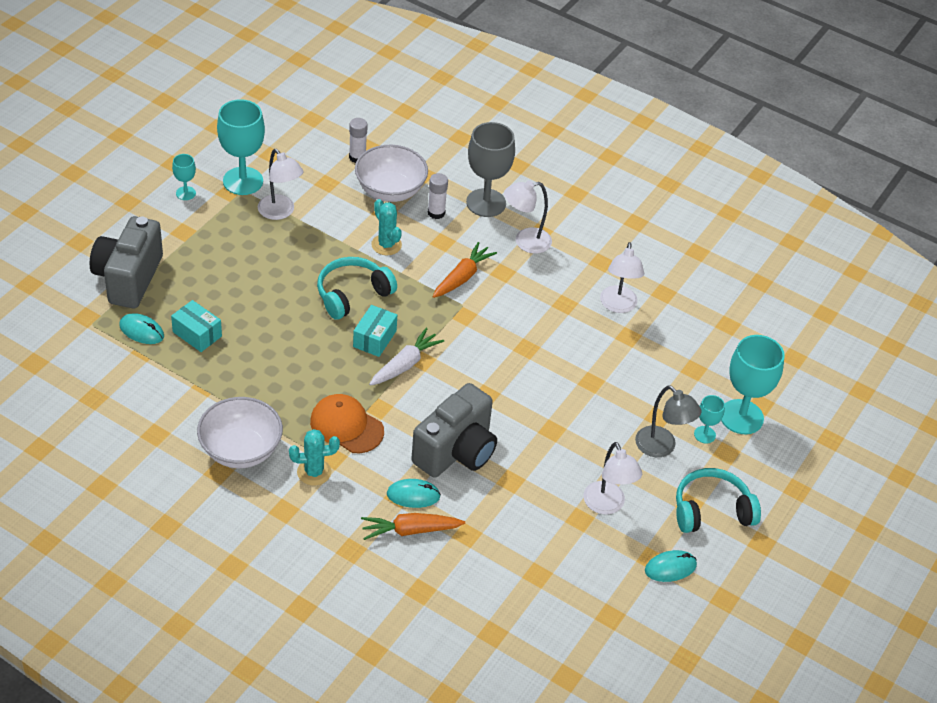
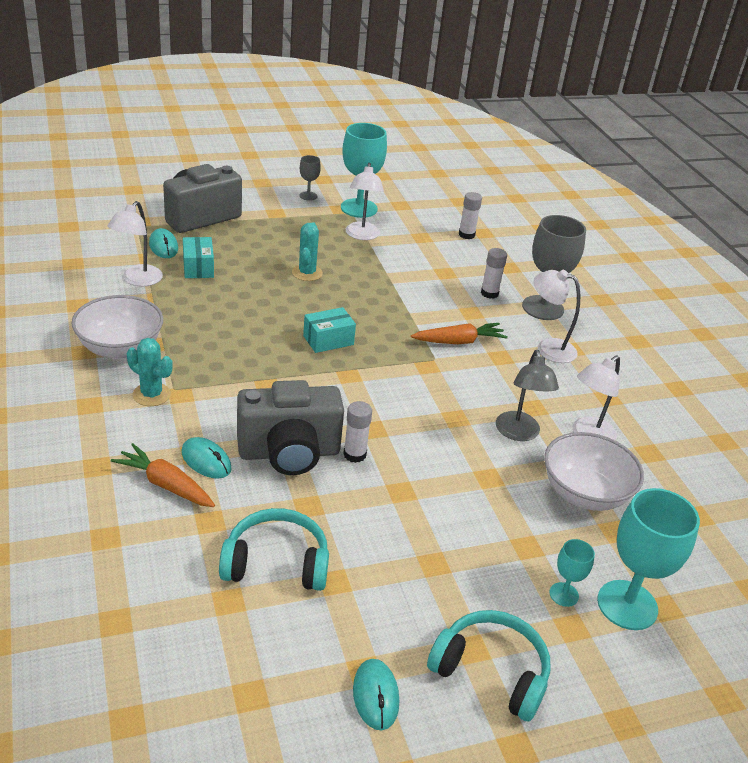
camera: 40 degrees right, 10 degrees down
turquoise goblet [172,154,196,200] -> grey goblet [300,155,321,201]
orange cap [310,394,384,453] -> none
turquoise headphones [317,257,397,320] -> turquoise headphones moved to [219,508,329,591]
white bowl [355,145,428,202] -> white bowl moved to [544,432,644,511]
white carrot [369,328,444,386] -> none
turquoise cactus [371,199,402,255] -> turquoise cactus moved to [292,222,323,281]
white lamp [583,442,642,515] -> white lamp moved to [107,201,163,287]
grey lamp [635,385,701,457] -> grey lamp moved to [496,350,559,441]
turquoise mouse [645,550,697,582] -> turquoise mouse turned 60 degrees clockwise [353,659,399,731]
none -> white glue stick [343,401,372,463]

